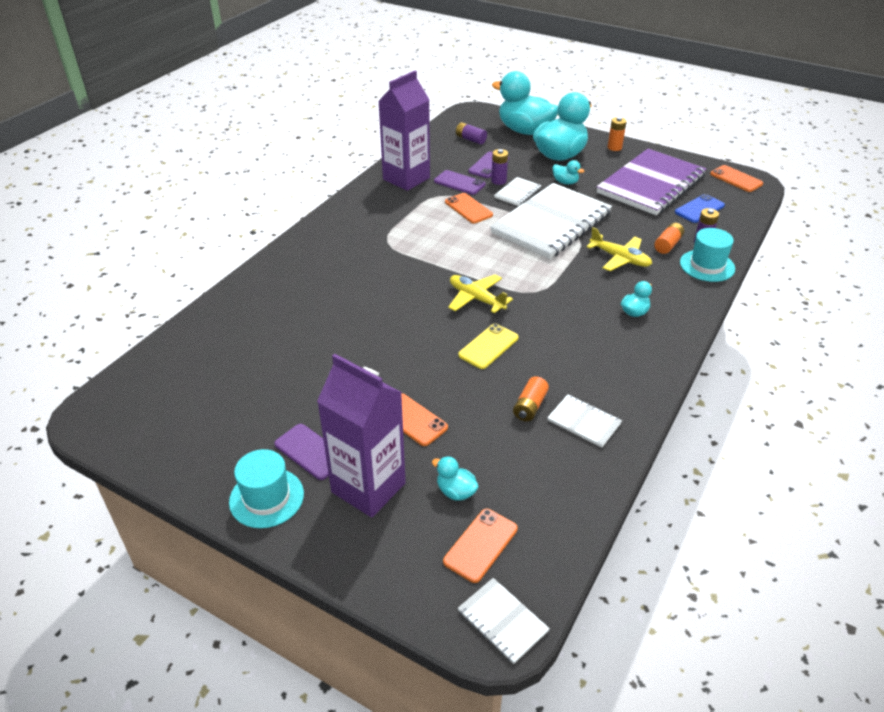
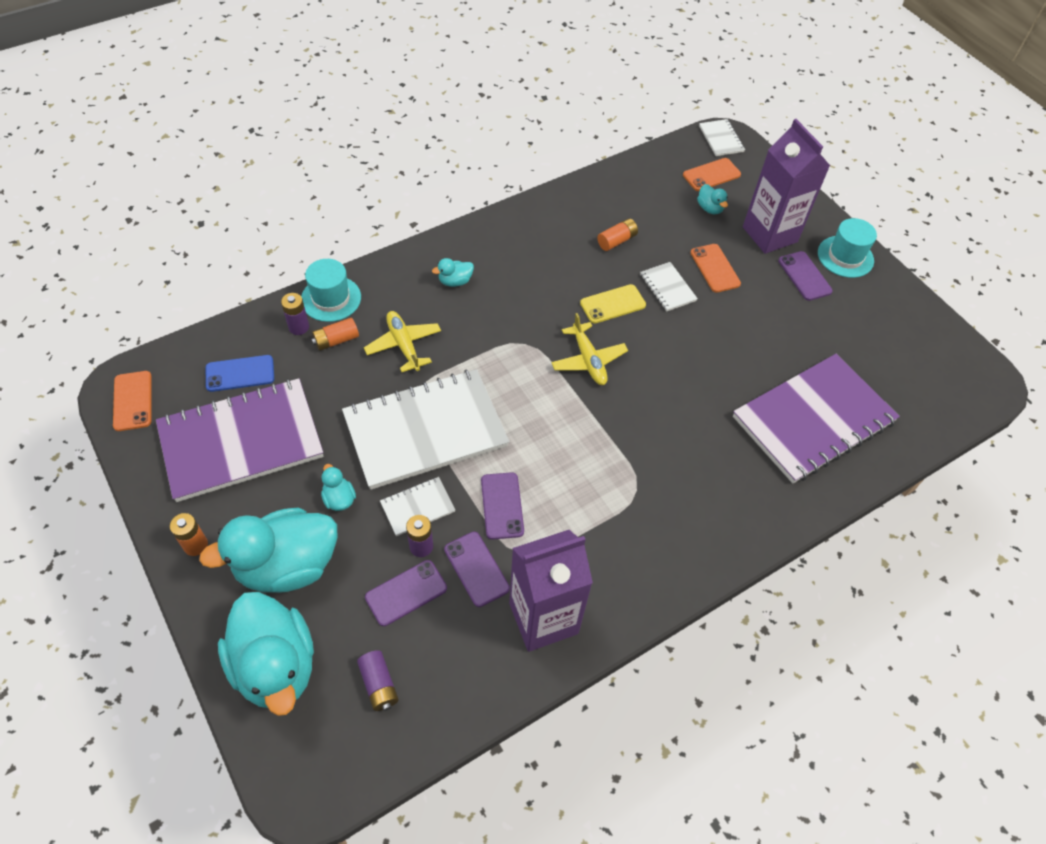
camera: 155 degrees left, 15 degrees up
orange phone [445,193,493,223] -> purple phone [481,472,524,540]
white notebook [547,395,622,447] -> white notebook moved to [640,262,698,311]
none -> purple notebook [733,354,900,483]

